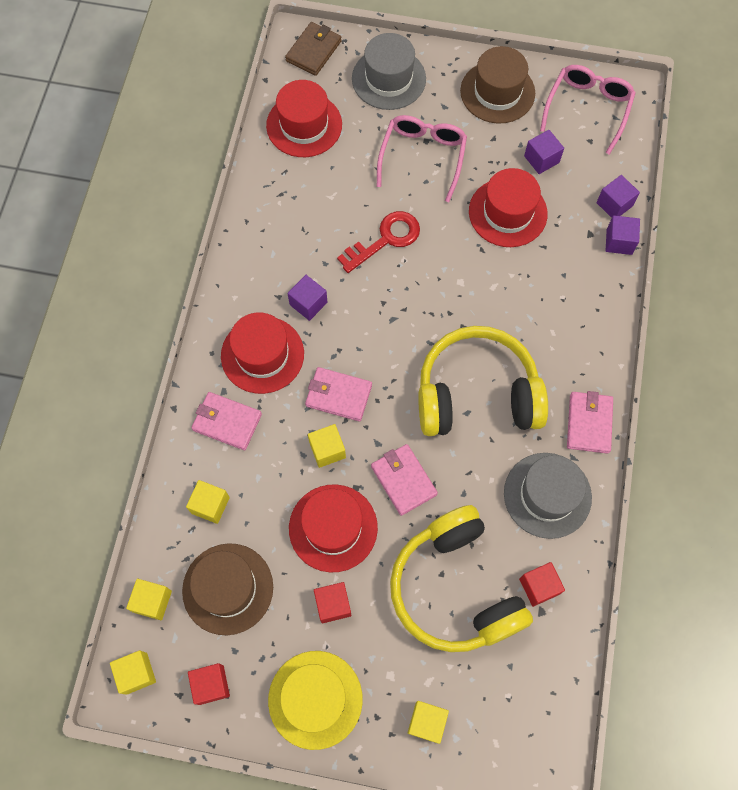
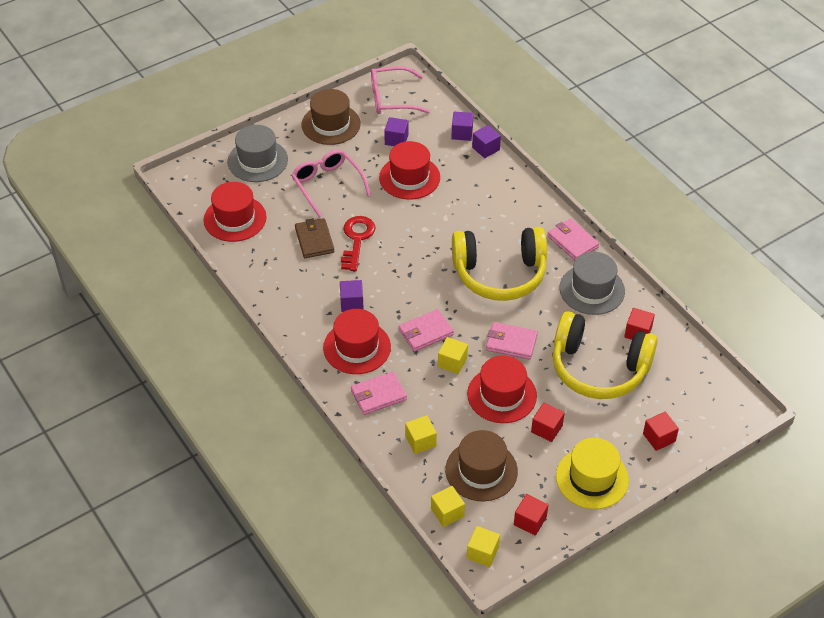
camera: 45 degrees left, 20 degrees down
brown wallet [285,22,342,76] -> brown wallet moved to [295,218,334,258]
yellow cube [408,701,449,744] -> red cube [643,412,679,451]
yellow headphones [418,326,548,436] -> yellow headphones turned 135 degrees counterclockwise [452,227,547,301]
pink glasses [540,65,636,155] -> pink glasses turned 75 degrees counterclockwise [371,66,430,114]

